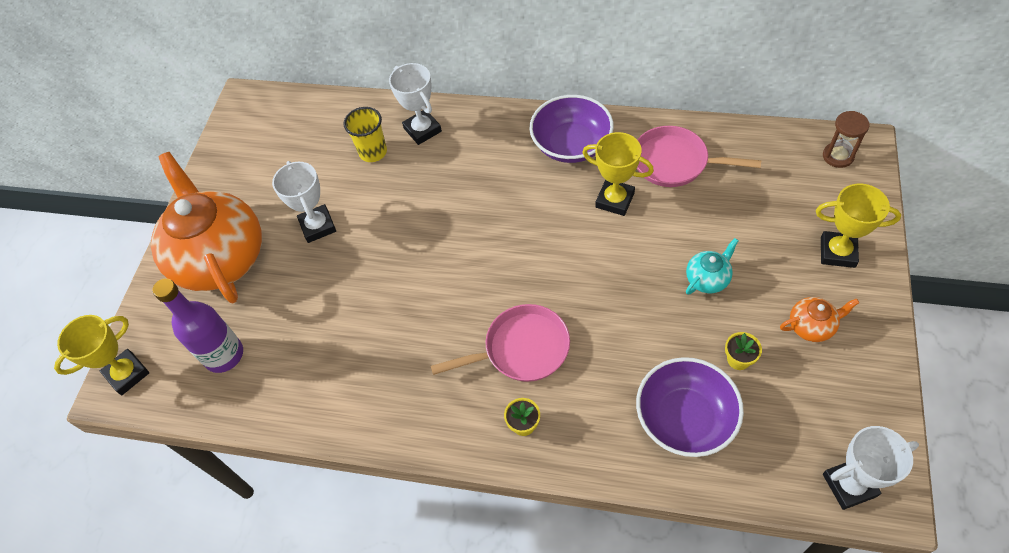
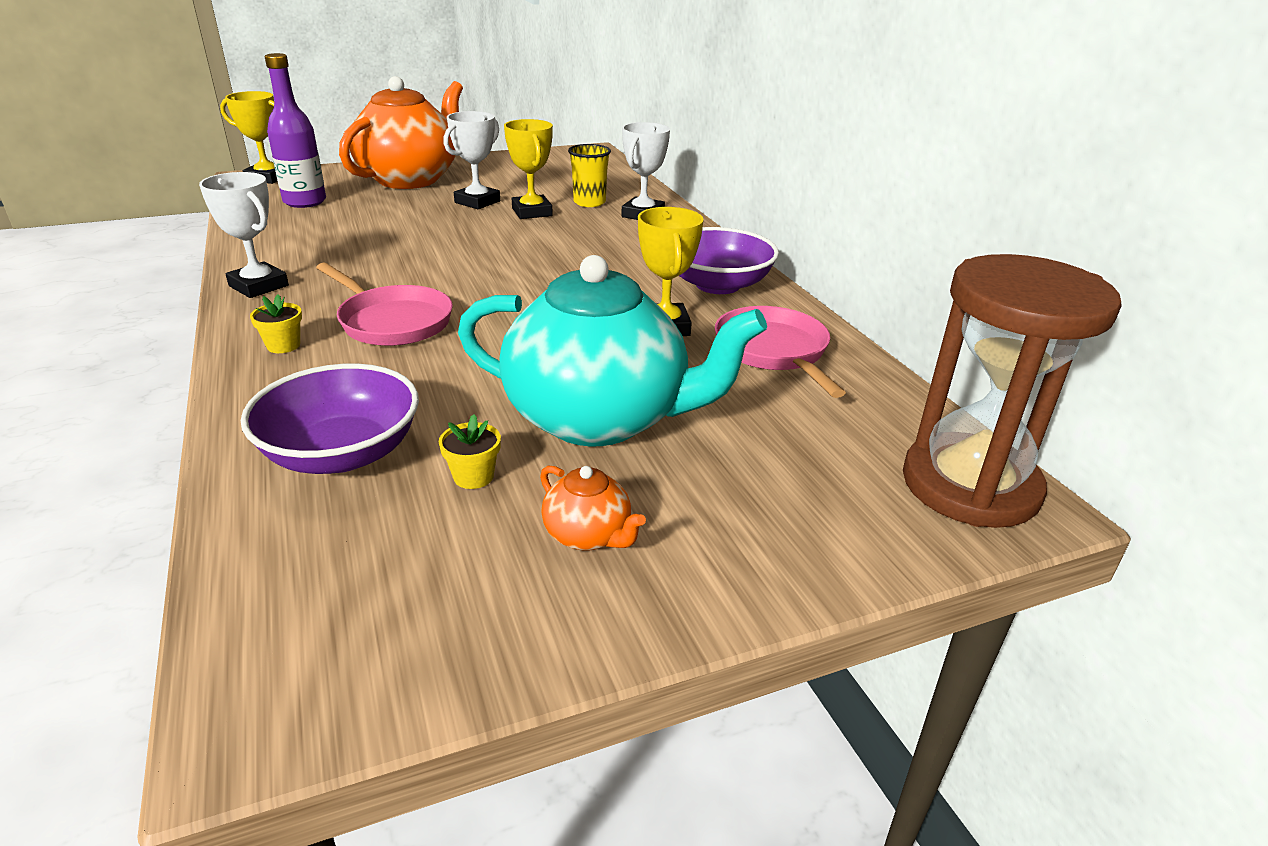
camera: 50 degrees right, 25 degrees down
turquoise teapot [686,238,739,295] -> turquoise teapot [458,255,767,446], size x2.49
yellow trophy [816,184,901,268] -> yellow trophy moved to [504,119,553,219]
brown hourglass [823,111,870,168] -> brown hourglass [903,254,1122,528], size x2.26
white trophy [823,426,919,510] -> white trophy moved to [199,172,289,298]

